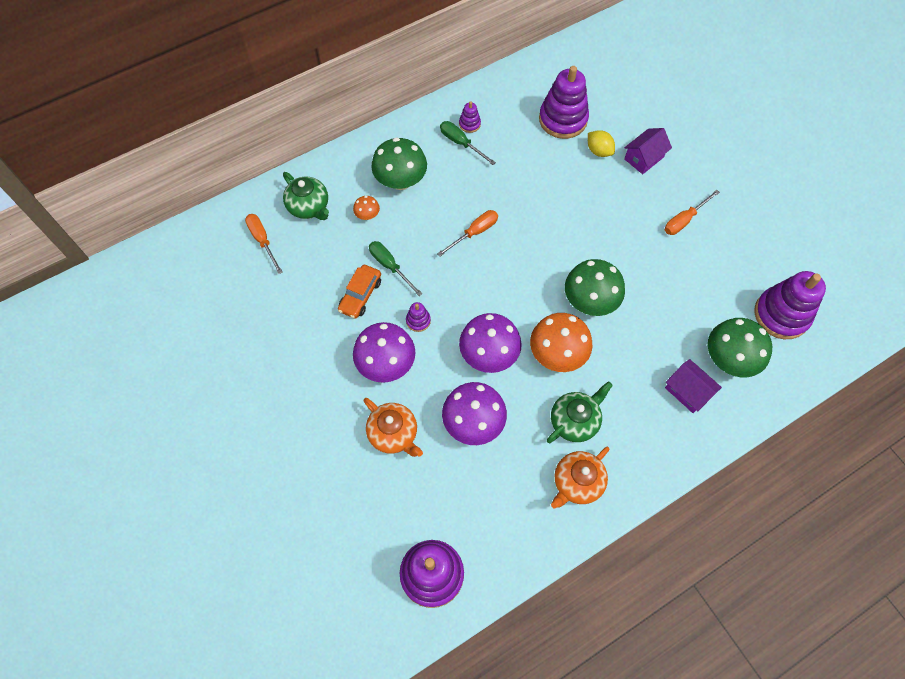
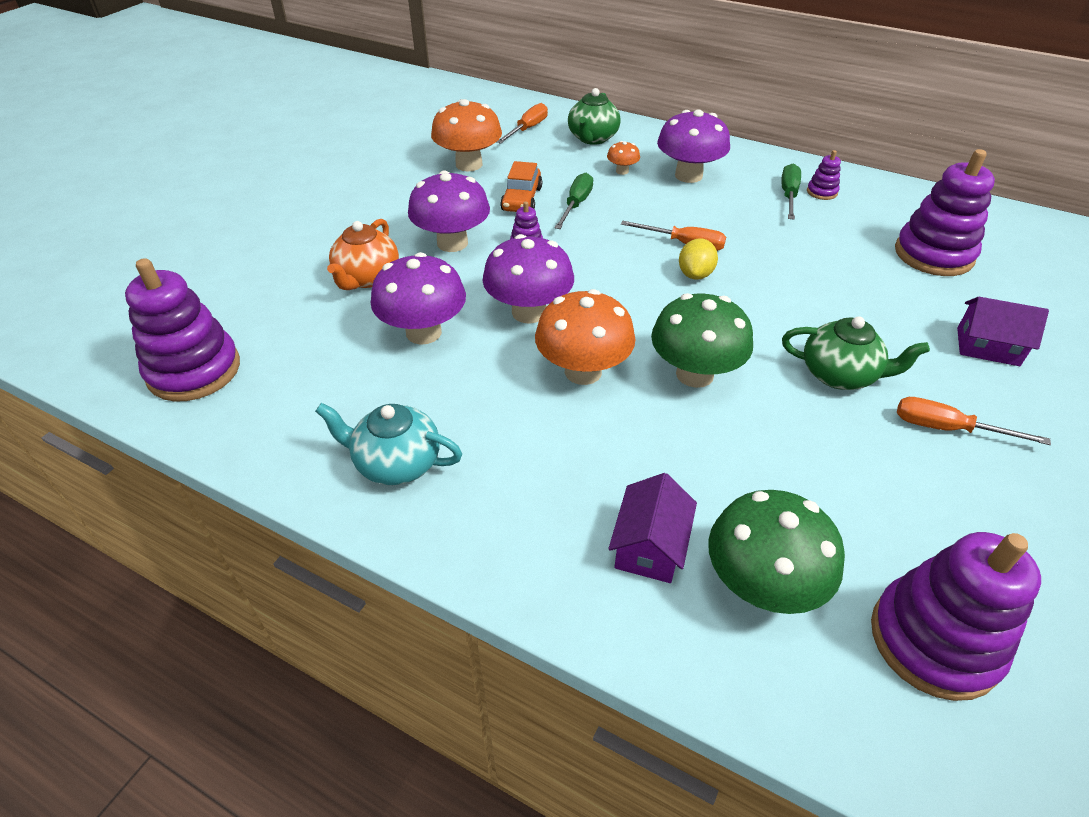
camera: 60 degrees right, 20 degrees down
orange car [338,265,381,319] -> orange car turned 75 degrees counterclockwise [500,161,542,212]
green mushroom [371,137,427,190] -> purple mushroom [657,110,730,183]
green teapot [547,381,613,443] -> green teapot moved to [782,316,930,390]
orange teapot [551,447,610,509] -> turquoise teapot [315,403,462,486]
yellow lemon [588,130,615,157] -> yellow lemon moved to [679,238,718,280]
none -> orange mushroom [431,99,502,171]

